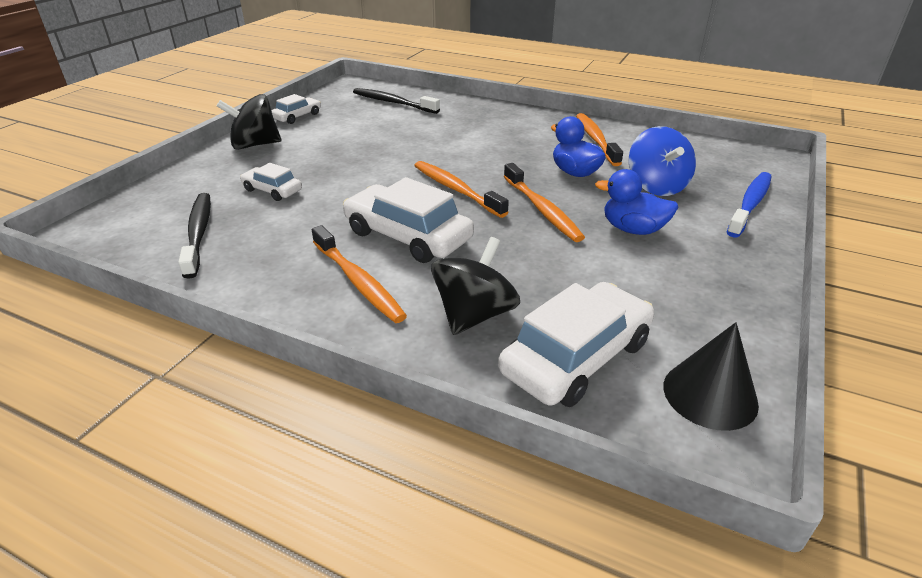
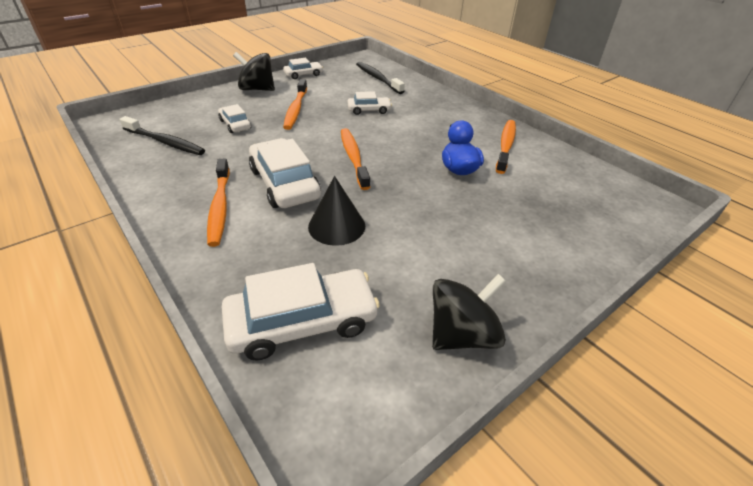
camera: 25 degrees right, 5 degrees up
black toothbrush [178,193,211,279] -> black toothbrush turned 105 degrees clockwise [120,116,205,155]
black spinning top [431,237,520,335] -> black spinning top moved to [432,274,506,350]
orange toothbrush [504,163,585,242] -> orange toothbrush moved to [283,79,307,130]
blue duck [595,169,678,235] -> none
blue spinning top [629,126,696,196] -> none
black cone [663,322,759,431] -> black cone moved to [308,176,365,246]
blue toothbrush [727,172,772,238] -> none
none -> white car [347,91,392,115]

